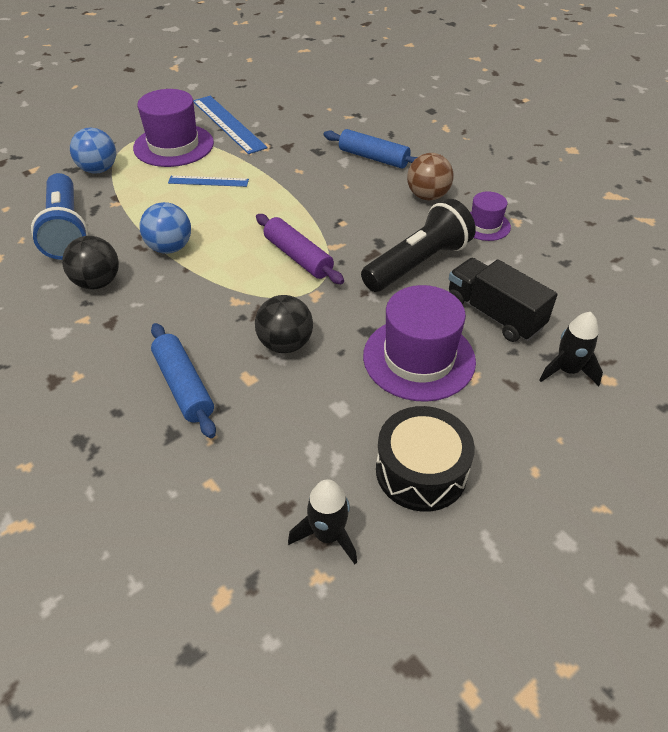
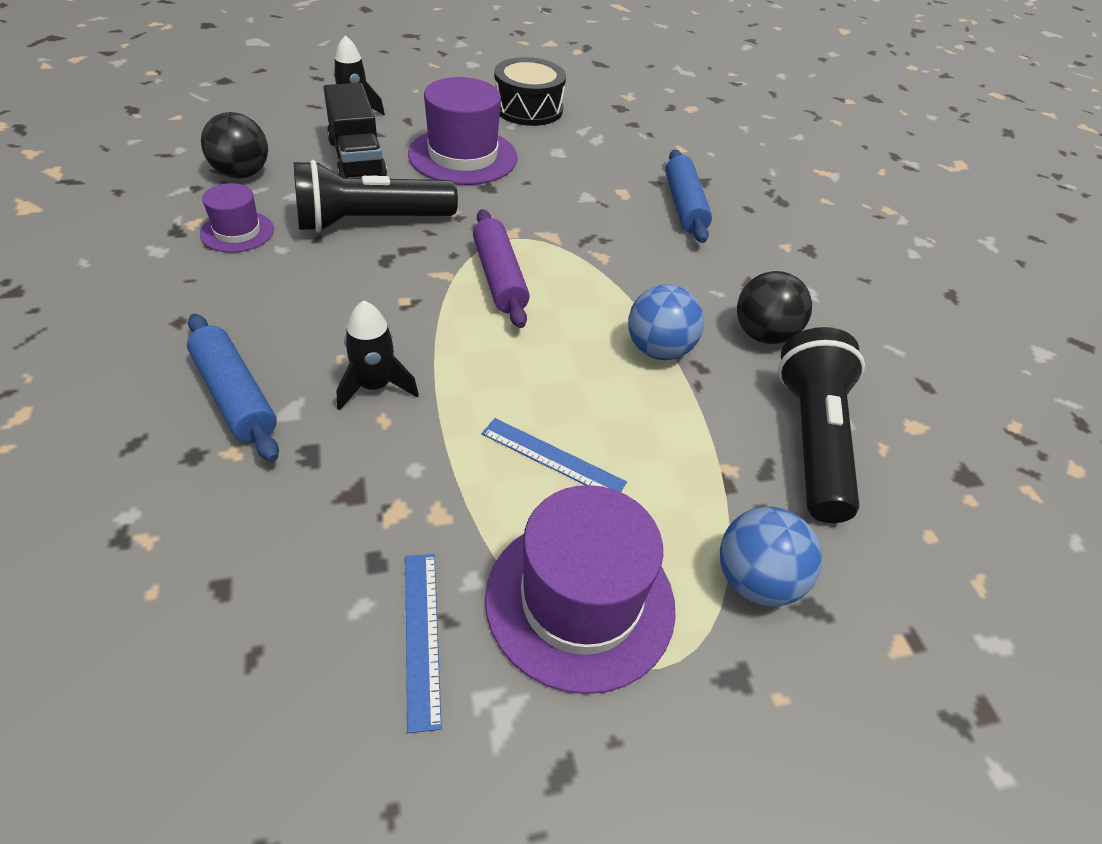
camera: 160 degrees left, 0 degrees up
blue flashlight [31,173,88,260] -> black flashlight [778,327,865,523]
blue ruler [193,96,268,154] -> blue ruler [405,554,442,733], size x0.57
black ball [255,295,313,353] -> black ball moved to [201,112,268,178]
black rocket [288,479,357,564] -> black rocket moved to [337,300,419,411]
brown ball [407,153,454,200] -> none

